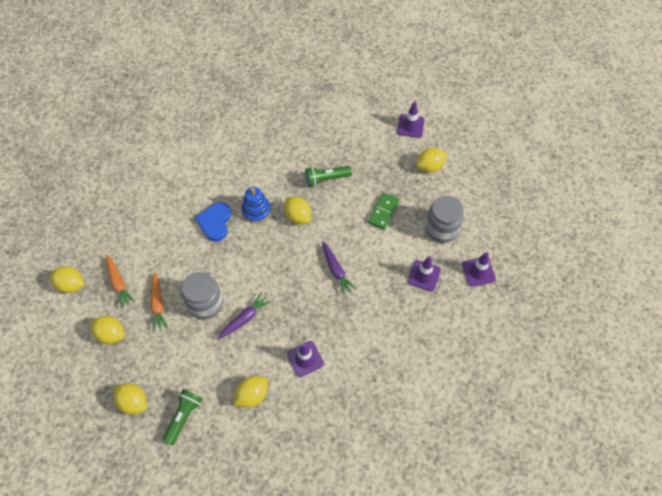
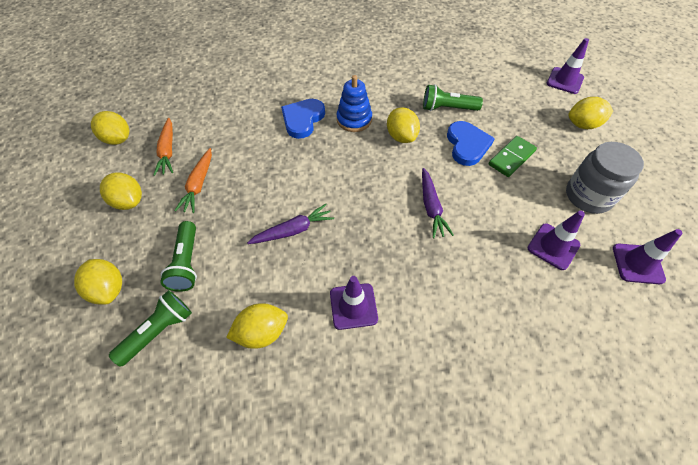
camera: 20 degrees right, 5 degrees down
grey jar [181,272,223,319] -> none
none -> green flashlight [161,221,197,292]
none -> blue heart [447,121,495,166]

